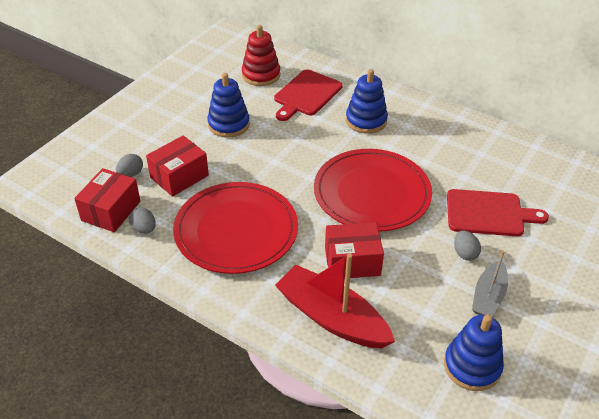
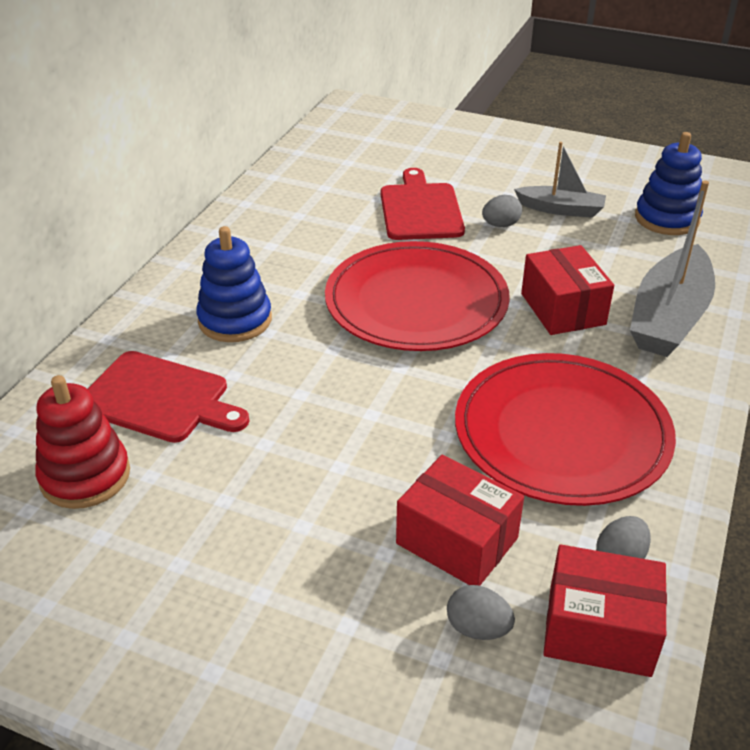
camera: 100 degrees left, 5 degrees down
blue stacking toy [207,73,250,138] -> none
red boat [275,253,395,348] -> grey boat [630,180,715,357]

